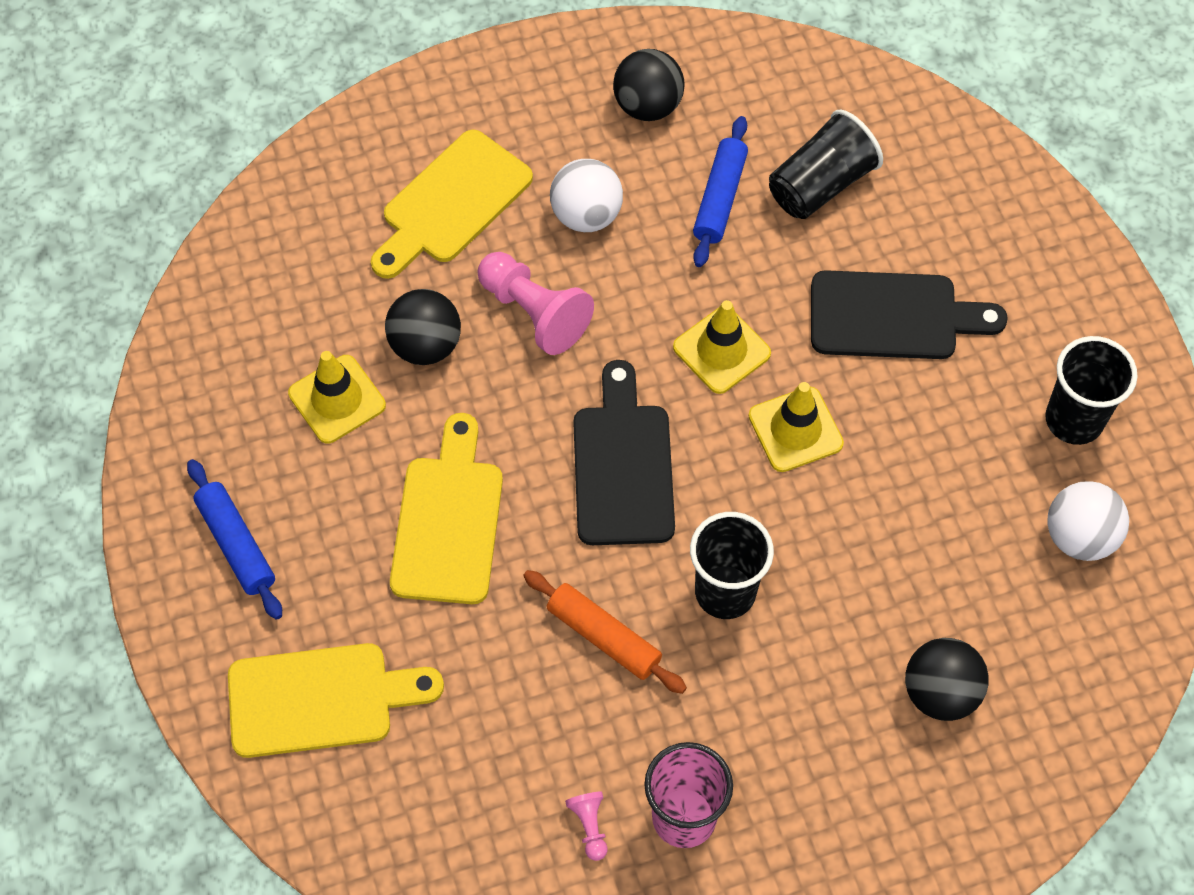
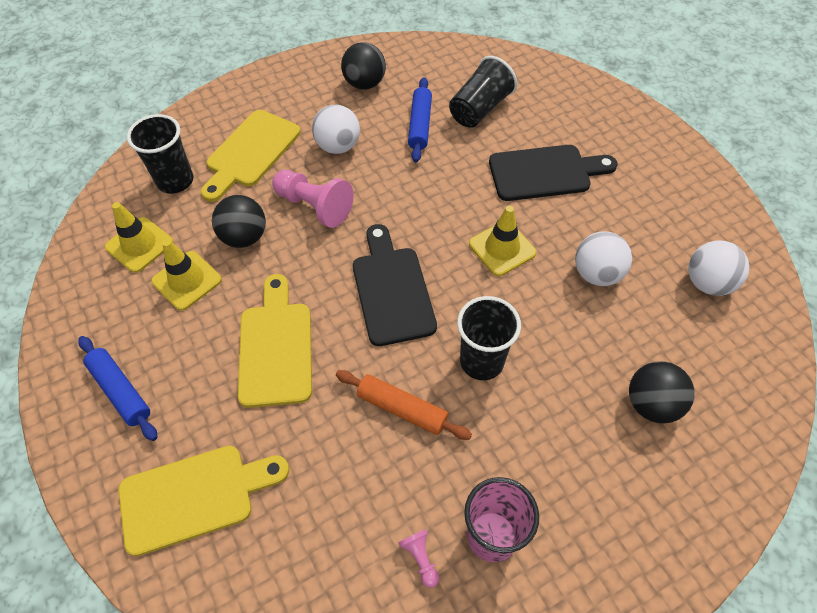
camera: 10 degrees left, 5 degrees down
yellow traffic cone [673,300,771,394] -> yellow traffic cone moved to [105,202,174,273]
black cup [1045,336,1137,445] -> black cup moved to [127,114,193,194]
none -> white ball [575,231,632,286]

